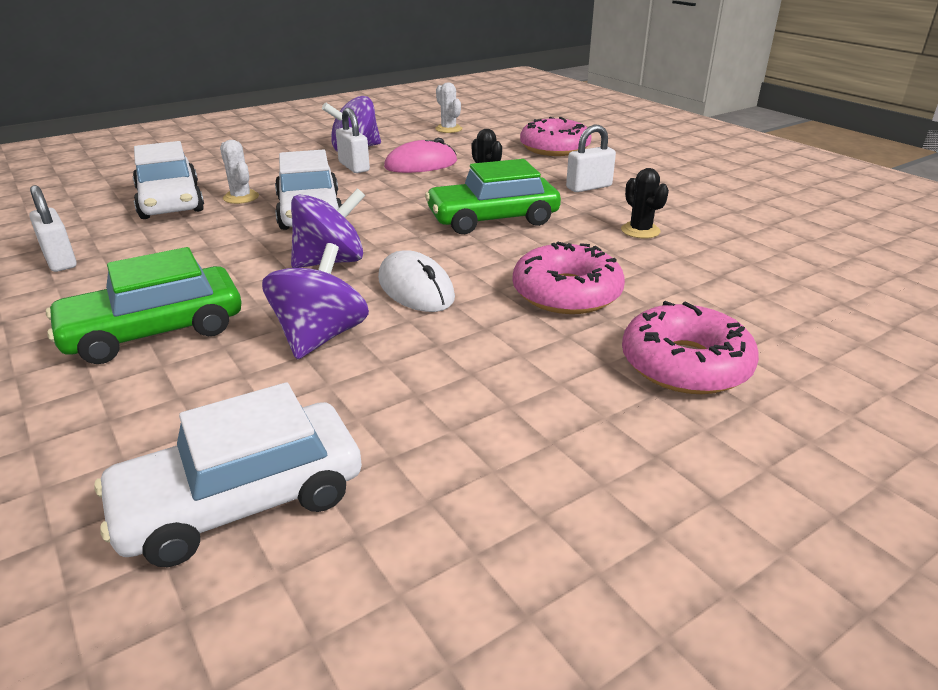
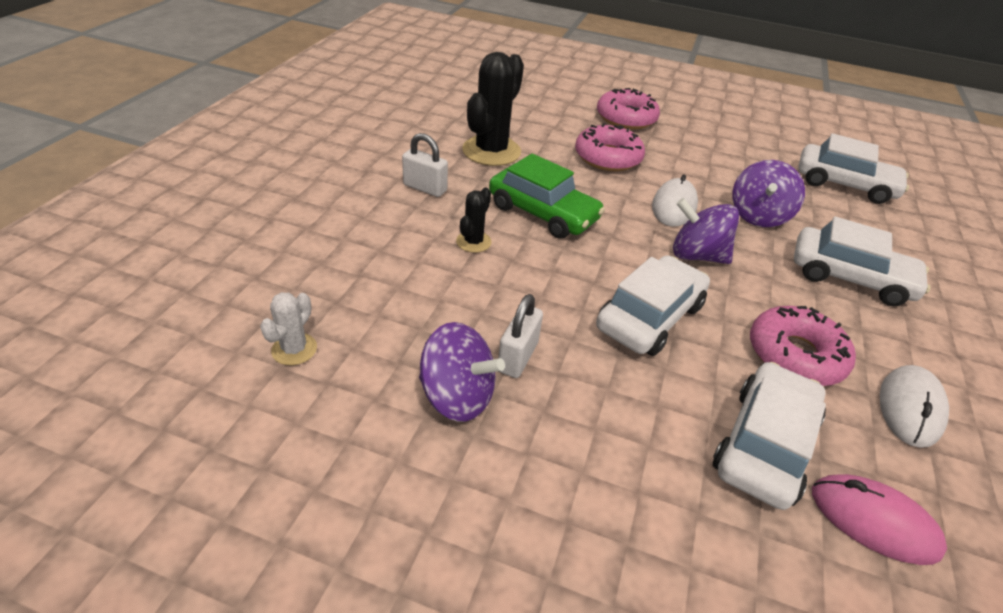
camera: 130 degrees left, 10 degrees up
white padlock [29,185,77,272] -> white mouse [880,365,949,448]
green car [46,247,241,364] -> white car [794,216,931,306]
white cactus [220,140,259,204] -> none
purple spinning top [262,243,369,359] -> purple spinning top turned 45 degrees counterclockwise [732,160,805,227]
pink mouse [384,138,457,173] -> pink mouse moved to [812,474,947,565]
pink donut [520,117,592,156] -> pink donut moved to [750,306,856,386]
black cactus [621,168,669,238] -> black cactus [462,52,524,166], size x2.03

